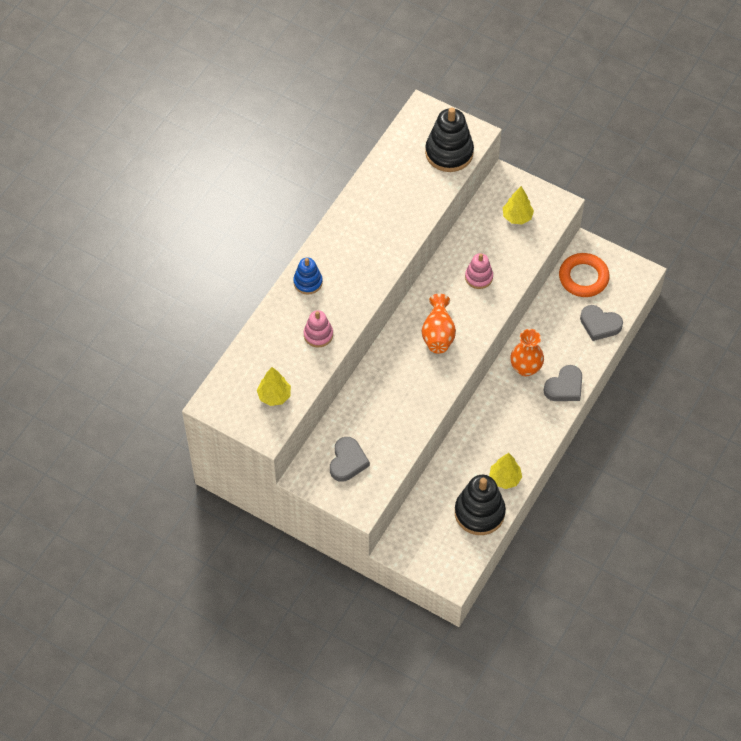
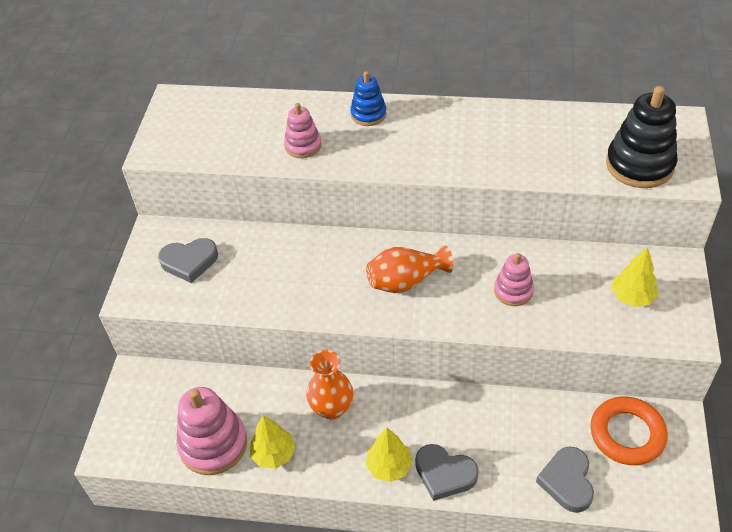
camera: 70 degrees right, 10 degrees down
yellow tree [257,367,291,406] -> yellow tree moved to [366,428,413,482]
black stacking toy [455,475,506,535] -> pink stacking toy [176,387,247,475]
orange vase [510,329,544,376] -> orange vase moved to [306,350,353,419]

